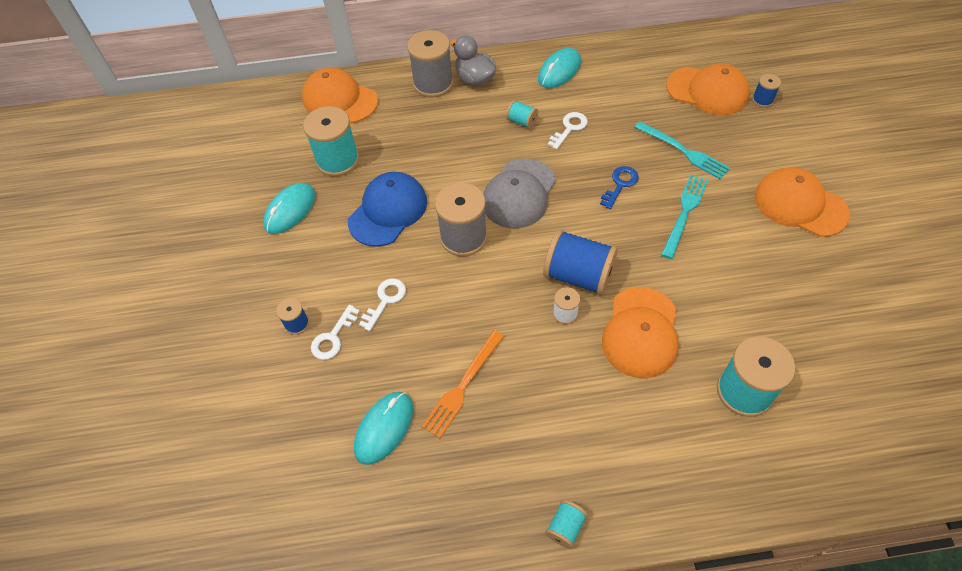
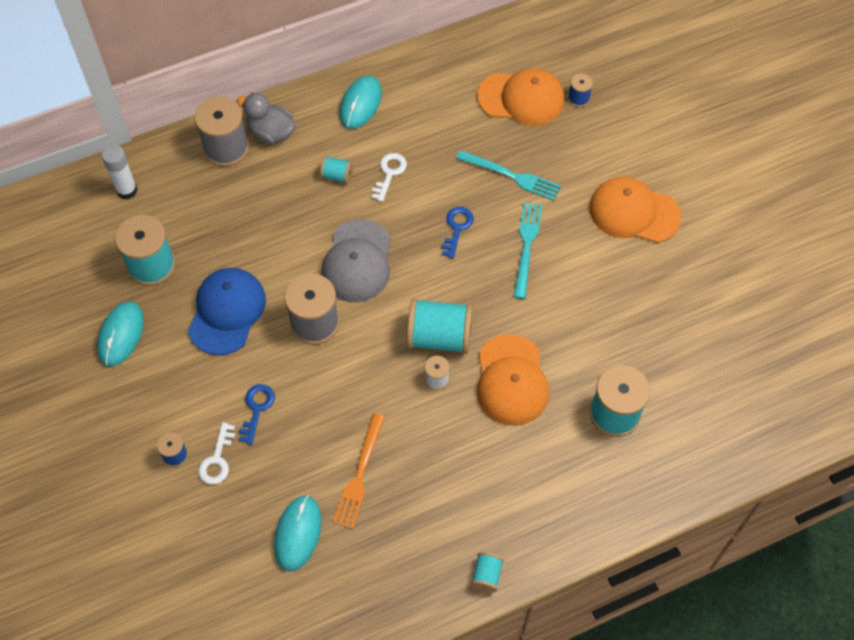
camera: 20 degrees left, 5 degrees up
orange cap [302,68,378,123] -> white glue stick [101,145,137,200]
white key [359,278,406,331] -> blue key [239,384,275,444]
blue spool [543,229,618,295] -> turquoise spool [407,298,473,354]

